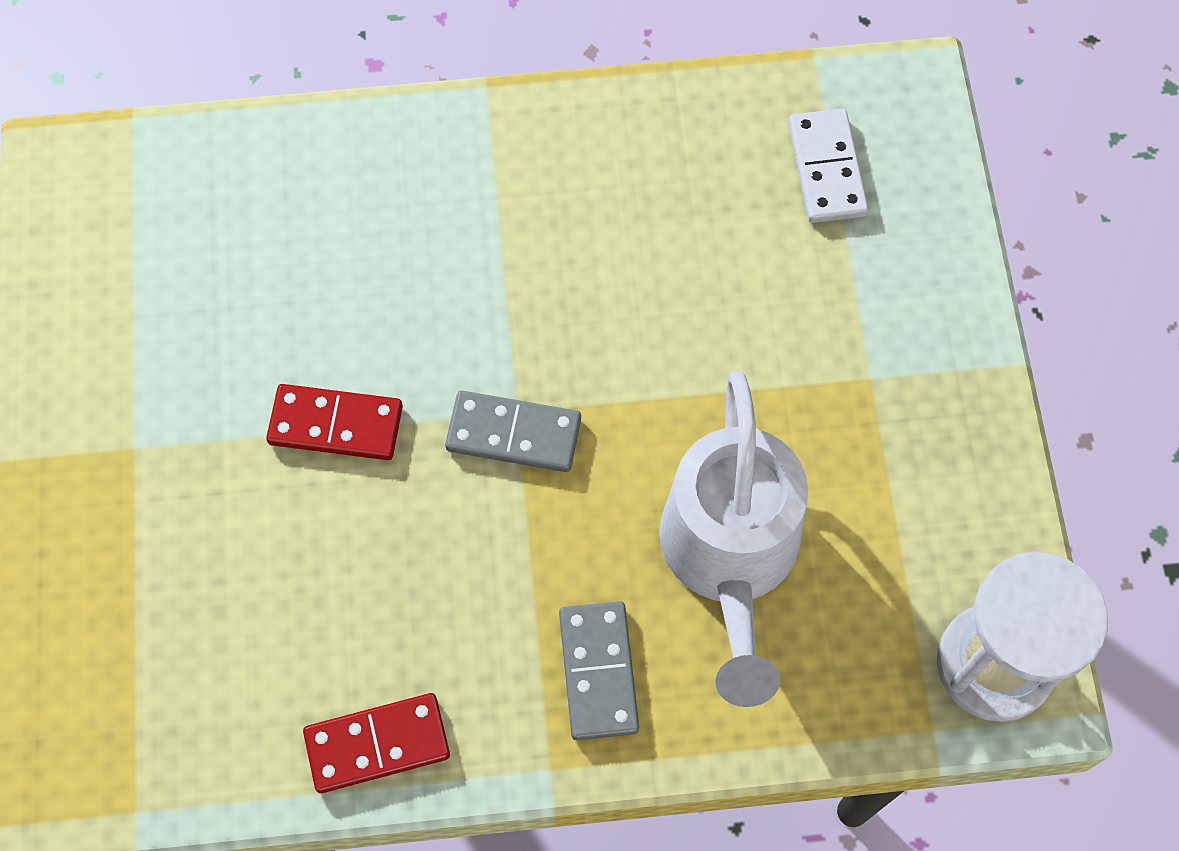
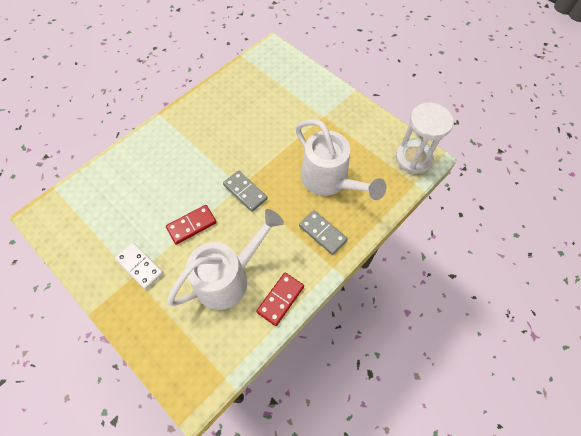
camera: 40 degrees left, 5 degrees down
grey domino [445,391,581,472] -> grey domino turned 75 degrees clockwise [223,170,268,212]
white domino [788,108,868,223] -> white domino moved to [115,242,164,289]
none -> white watering can [167,209,284,310]

